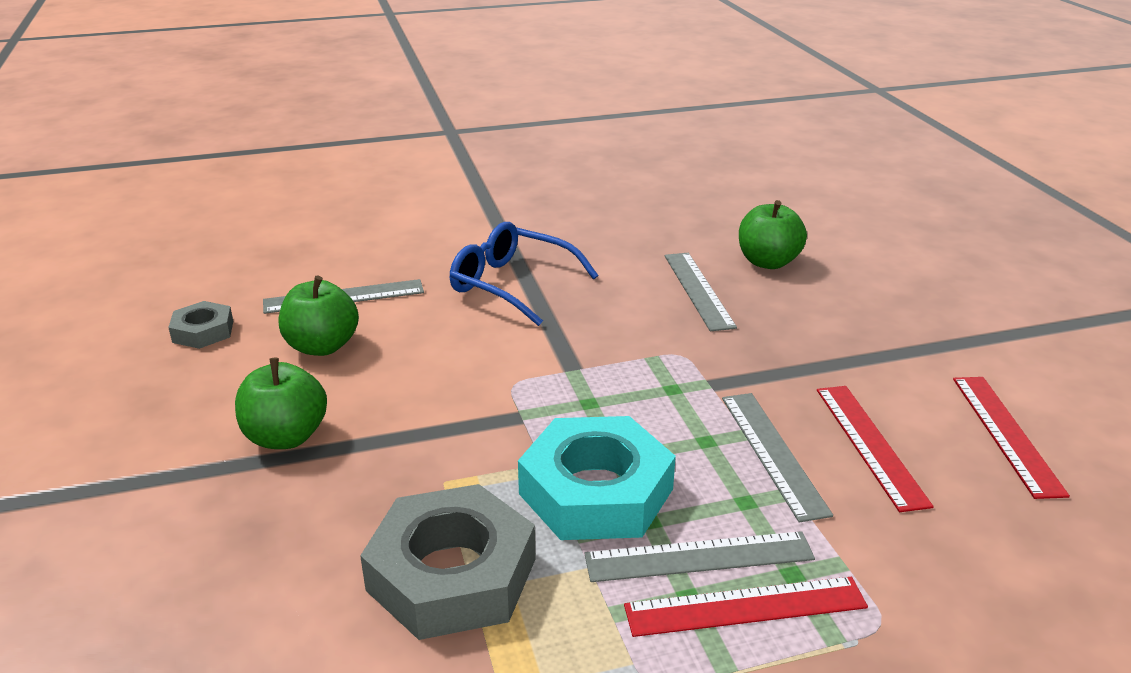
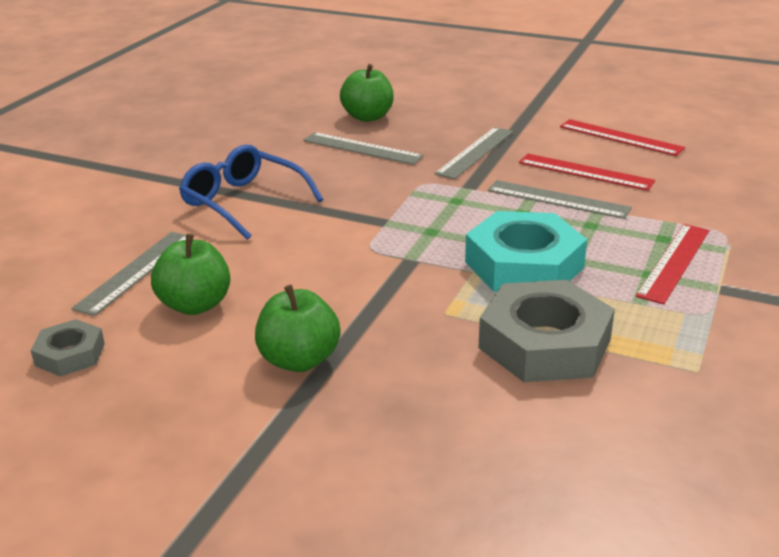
camera: 50 degrees left, 0 degrees up
blue glasses [450,222,598,326] -> blue glasses turned 60 degrees clockwise [179,145,323,240]
grey ruler [584,531,815,582] -> grey ruler moved to [435,127,513,179]

